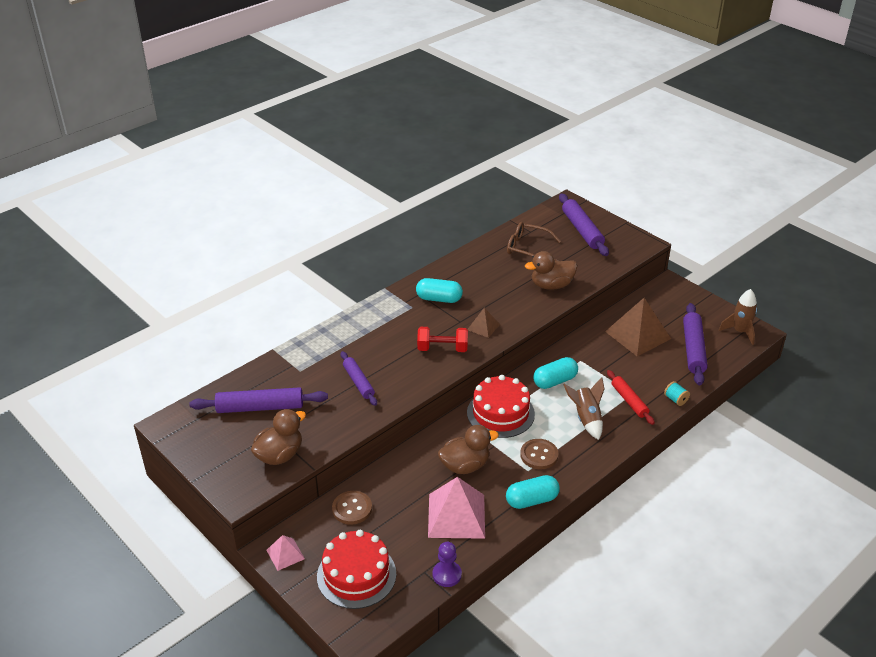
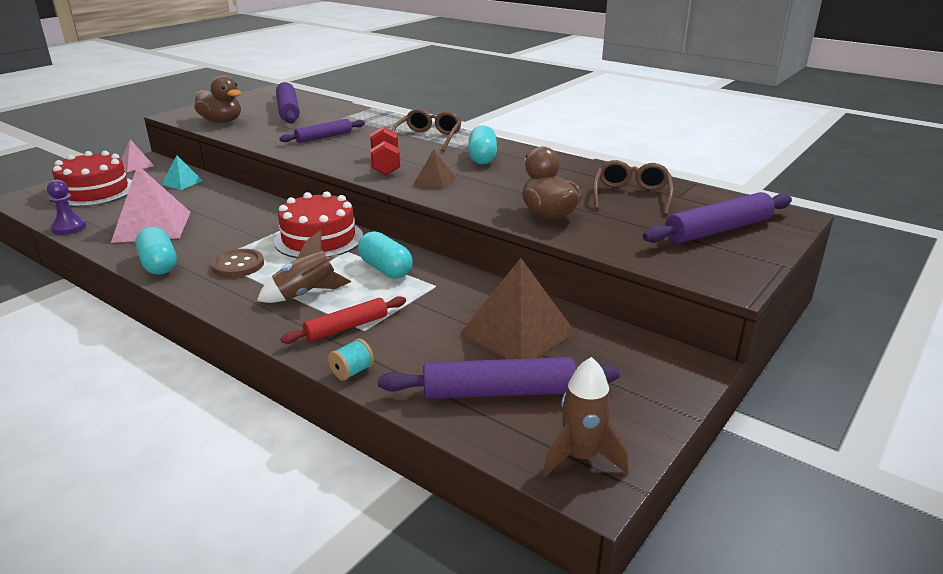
camera: 80 degrees right, 10 degrees down
brown button [332,491,372,525] -> turquoise pyramid [161,155,203,190]
brown duck [438,425,499,474] -> none
none -> brown glasses [392,109,462,152]

